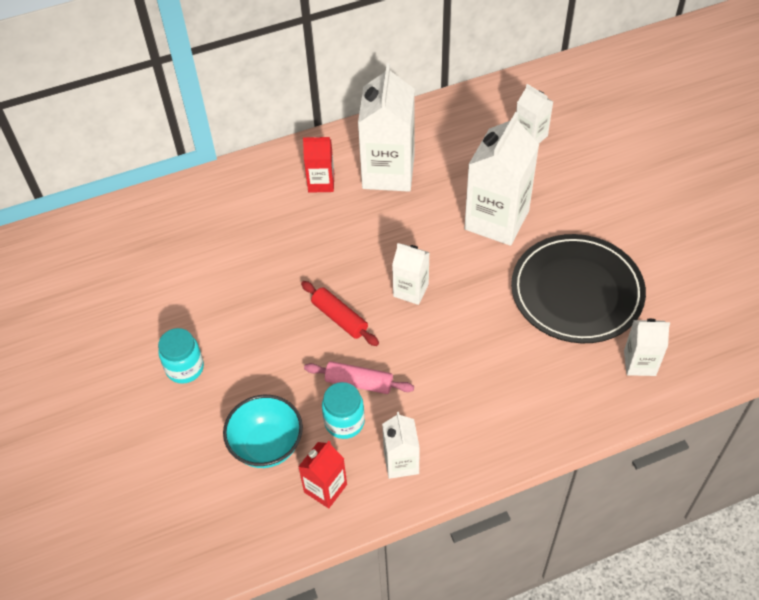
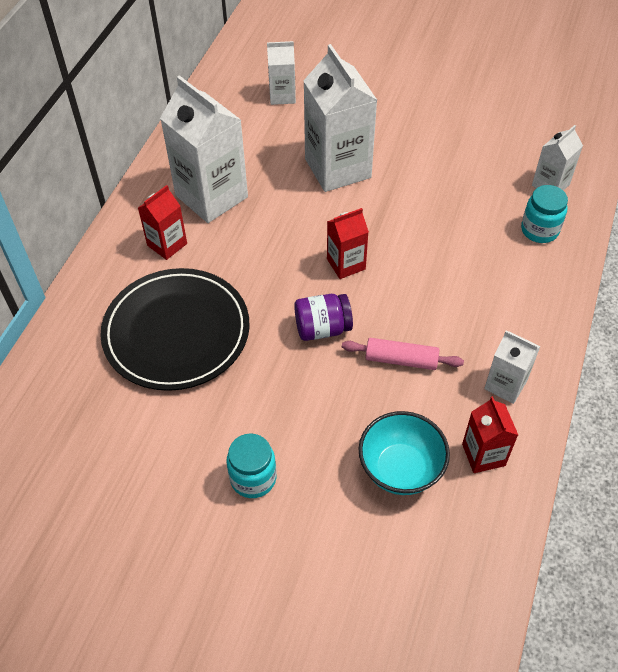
camera: 50 degrees left, 0 degrees up
red rolling pin [301,281,379,346] -> purple jar [294,294,353,341]
pink rolling pin [304,361,414,394] -> pink rolling pin turned 45 degrees clockwise [342,338,464,370]
turquoise jar [322,382,365,439] -> turquoise jar moved to [521,185,568,243]
white carton [392,243,430,305] -> red carton [327,208,369,279]
black plate [511,234,646,343] -> black plate moved to [100,268,250,391]

